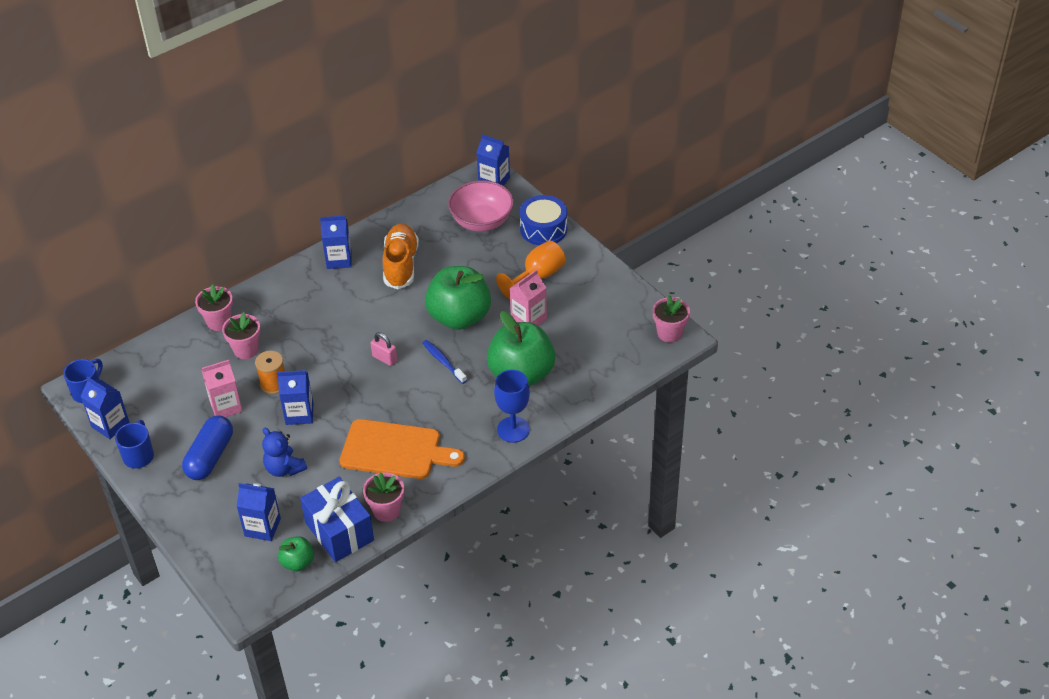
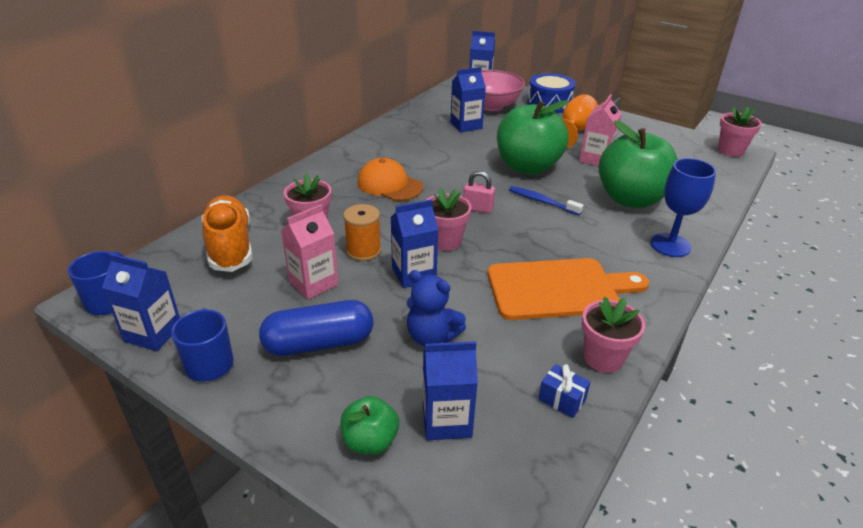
camera: 20 degrees left, 10 degrees down
blue capsule [182,415,233,480] -> blue capsule turned 75 degrees clockwise [259,300,373,356]
pink flower pot [195,284,233,331] -> pink flower pot moved to [425,188,472,251]
green apple [278,536,314,571] -> green apple moved to [341,396,399,455]
blue gift [300,477,374,562] -> blue gift [538,364,591,418], size x0.42
blue carton [320,216,352,269] -> blue carton moved to [451,67,486,132]
orange shoe [383,224,419,289] -> orange shoe moved to [202,195,252,272]
none -> orange cap [358,158,423,201]

